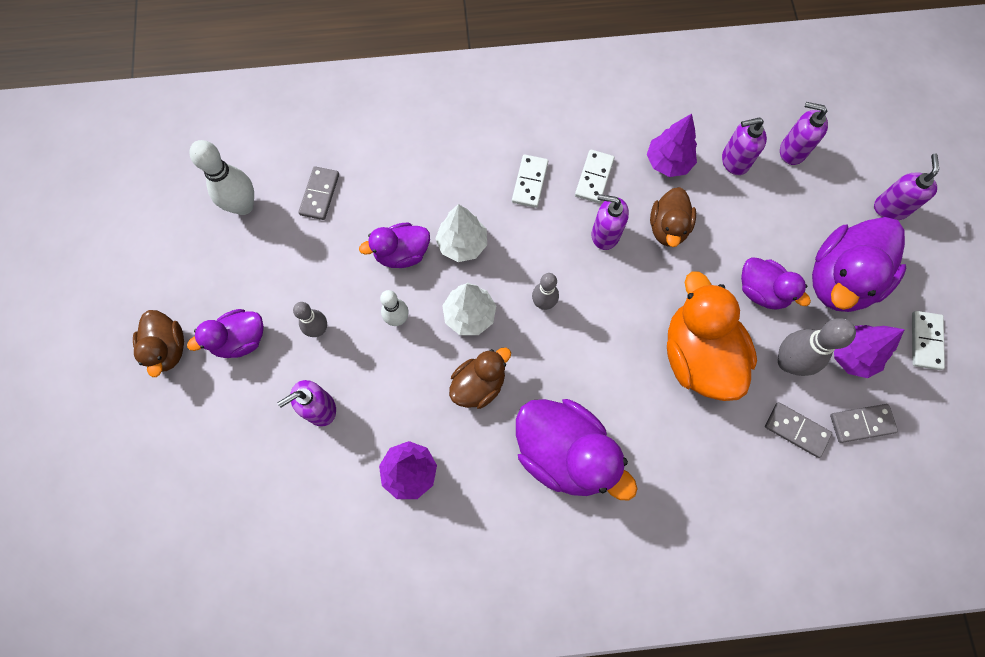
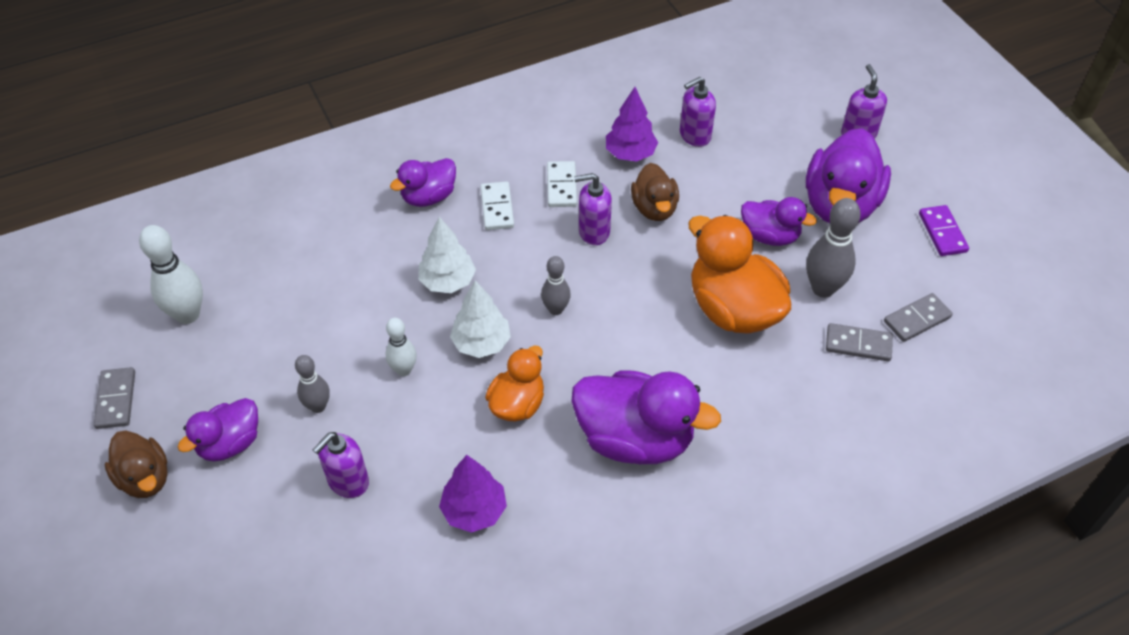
camera: 20 degrees left, 20 degrees down
grey domino [299,166,339,220] -> grey domino moved to [94,367,135,429]
purple duck [359,222,430,268] -> purple duck moved to [390,158,456,207]
brown duck [449,348,511,409] -> orange duck [485,345,544,422]
purple soap dispenser [780,102,828,165] -> none
purple tree [834,325,905,378] -> none
white domino [912,311,945,370] -> purple domino [919,205,969,256]

